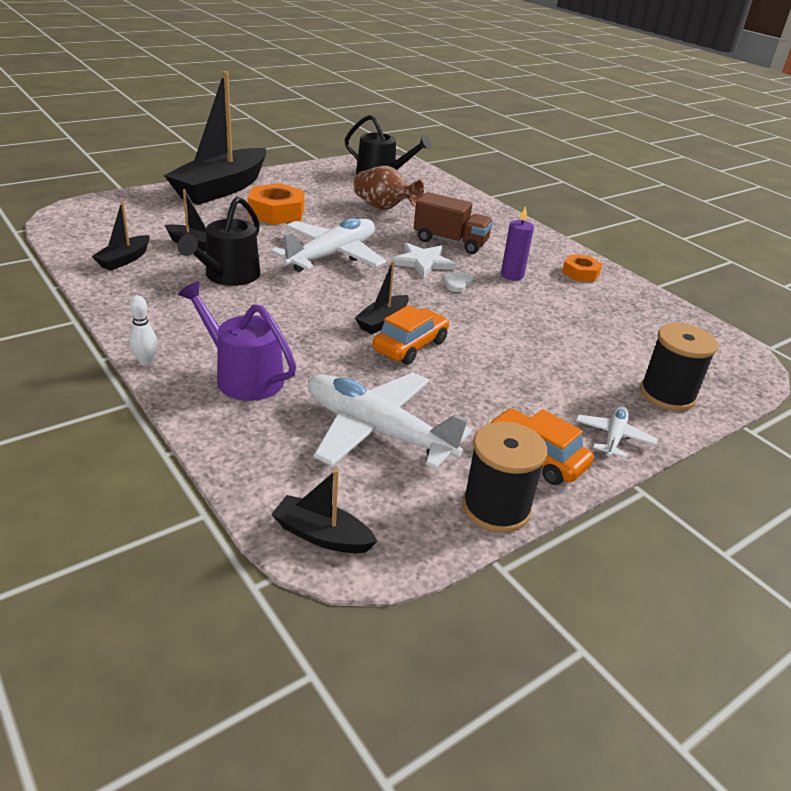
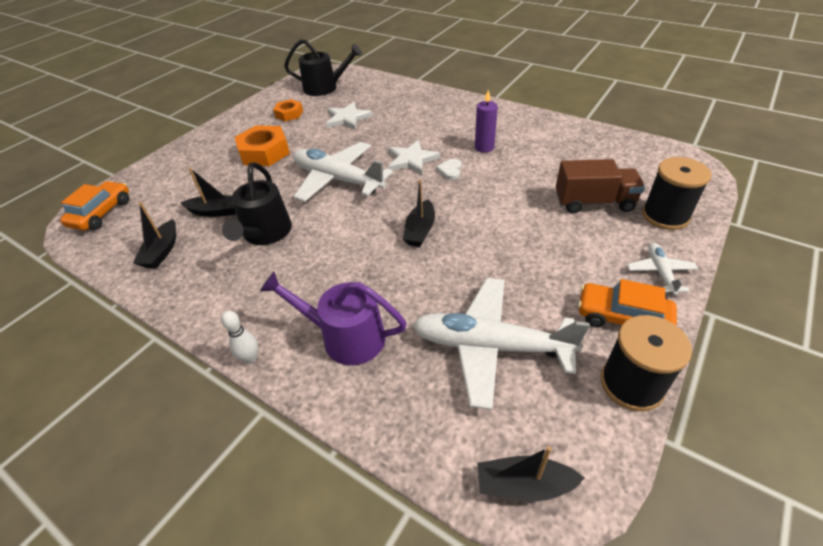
camera: 15 degrees left, 10 degrees up
black boat [164,71,266,205] -> none
white plane [270,218,386,272] -> white plane turned 75 degrees counterclockwise [293,142,393,202]
brown vase [354,166,424,210] -> white star [326,102,373,130]
orange car [372,305,449,365] -> orange car moved to [60,181,129,230]
brown truck [414,192,493,254] -> brown truck moved to [556,159,645,214]
orange nut [562,254,602,282] -> orange nut moved to [273,99,303,121]

